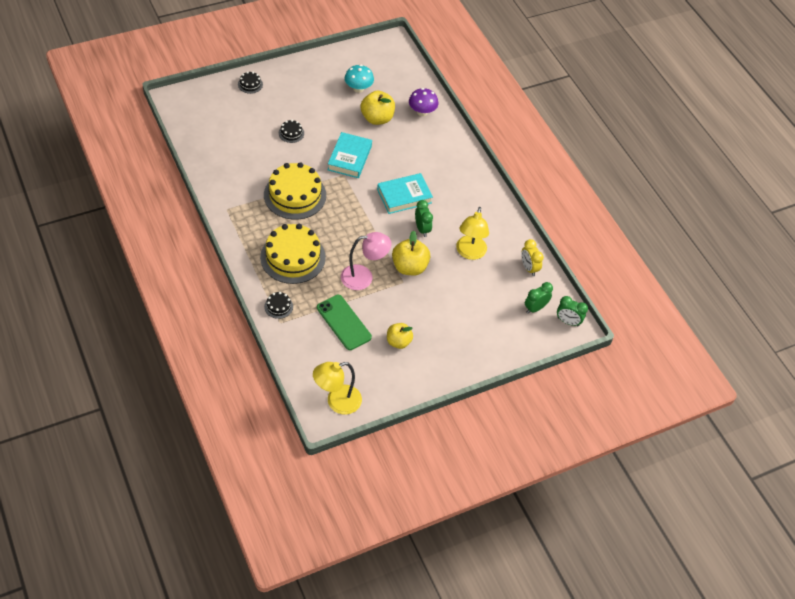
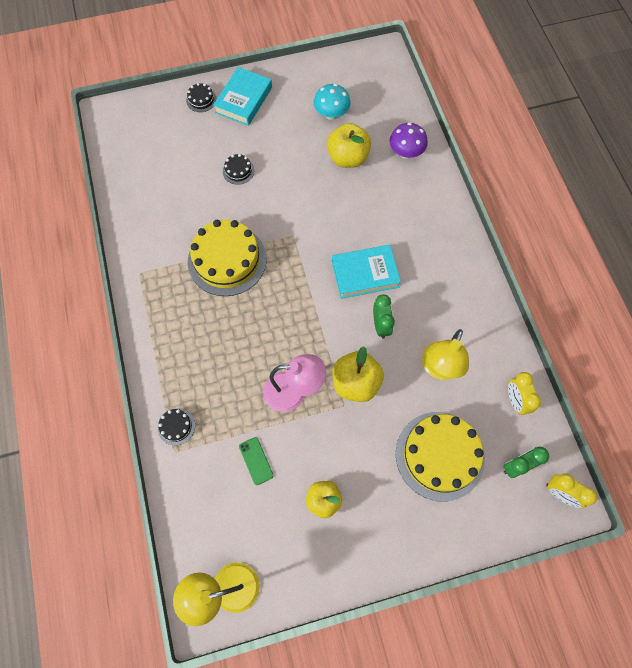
camera: 15 degrees right, 15 degrees up
yellow cake [260,224,326,284] -> yellow cake moved to [396,412,485,501]
green phone [317,295,372,350] -> green phone [239,437,274,485], size x0.54
turquoise book [328,132,372,178] -> turquoise book moved to [213,67,272,126]
green clock [557,296,588,326] -> yellow clock [546,473,597,508]

